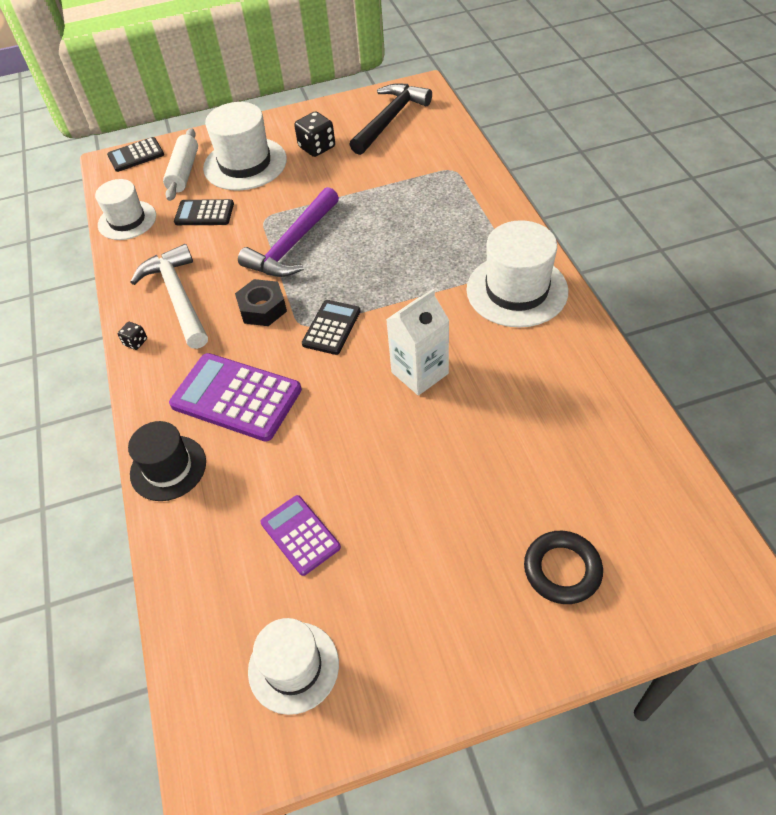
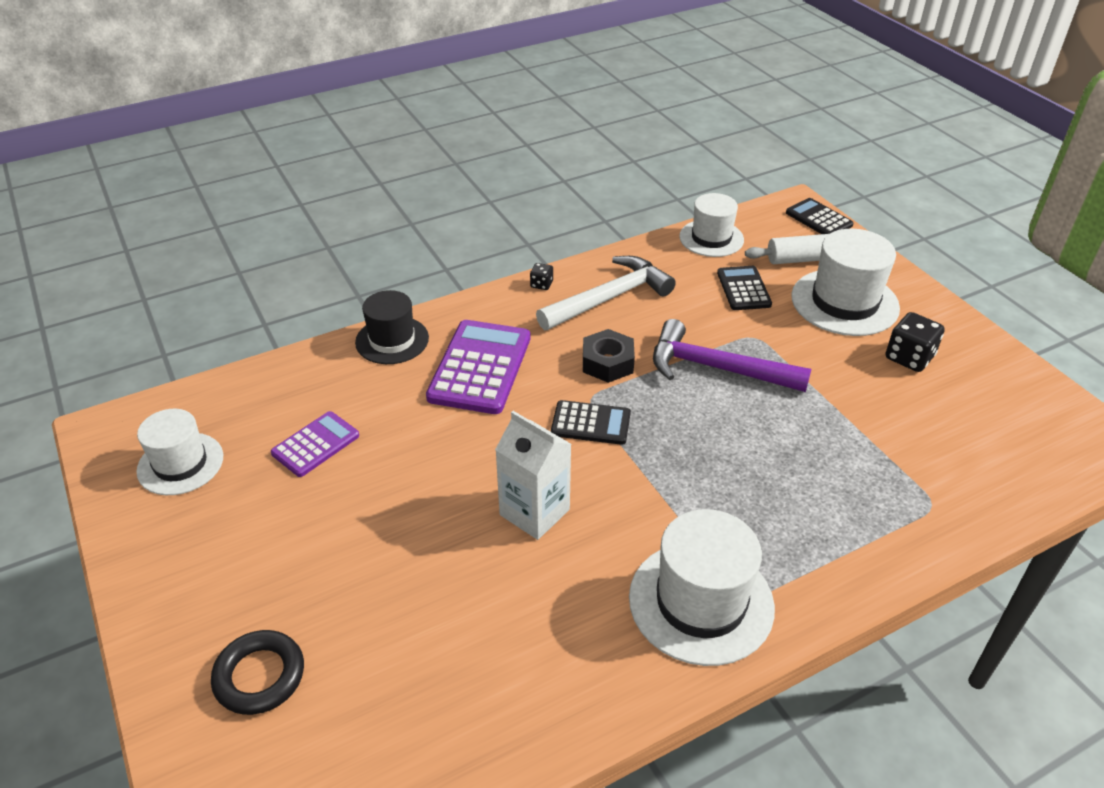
camera: 75 degrees right, 10 degrees down
black hammer [349,83,432,155] -> none

